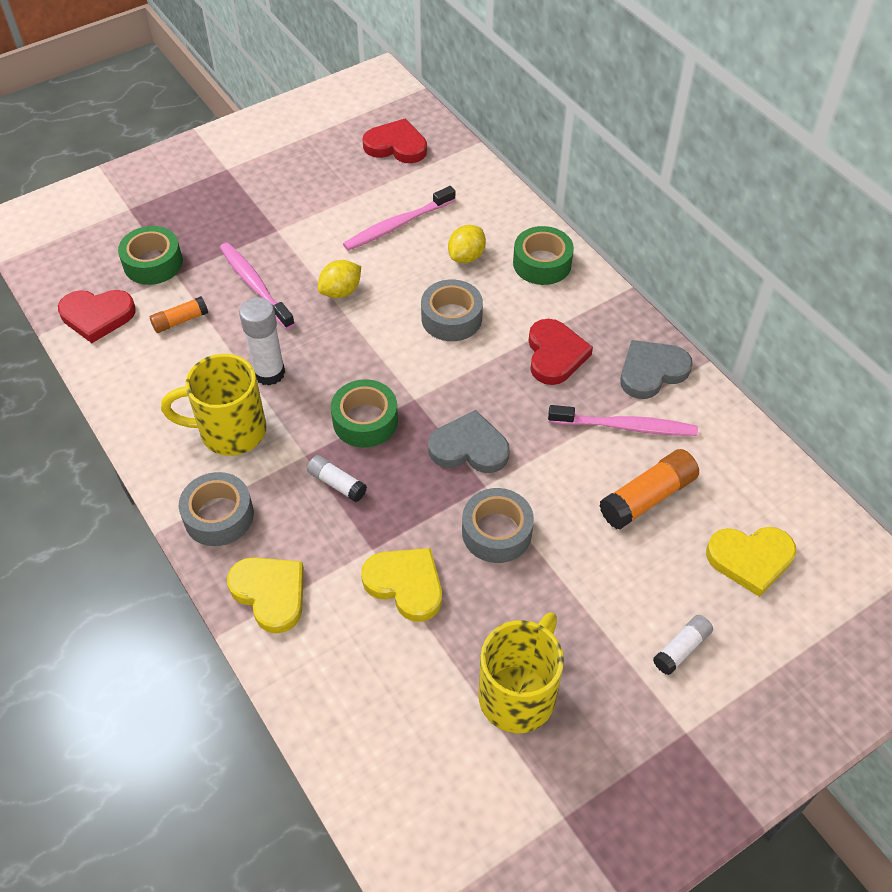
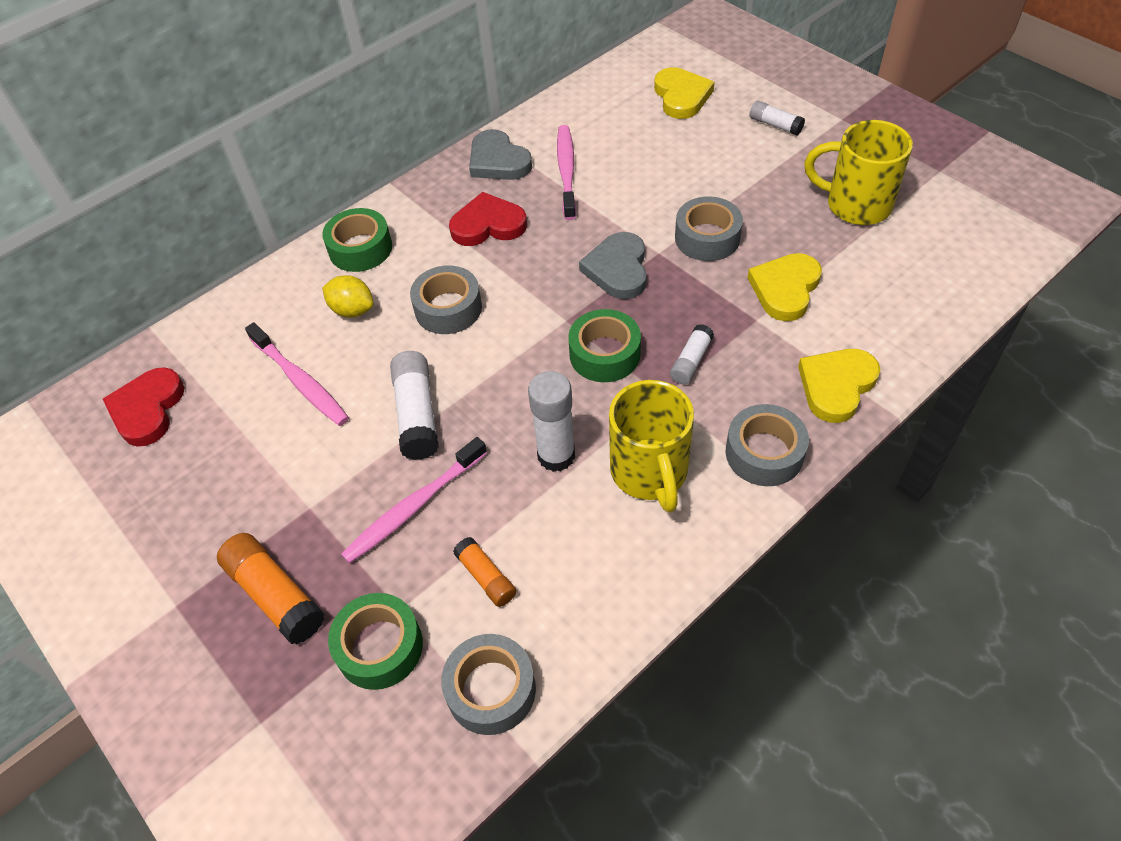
camera: 95 degrees left, 0 degrees up
red heart [58,290,136,343] -> grey tape [441,634,536,735]
yellow lemon [318,260,361,298] -> white glue stick [390,351,439,460]
orange glue stick [599,449,699,529] -> orange glue stick moved to [217,533,325,644]

